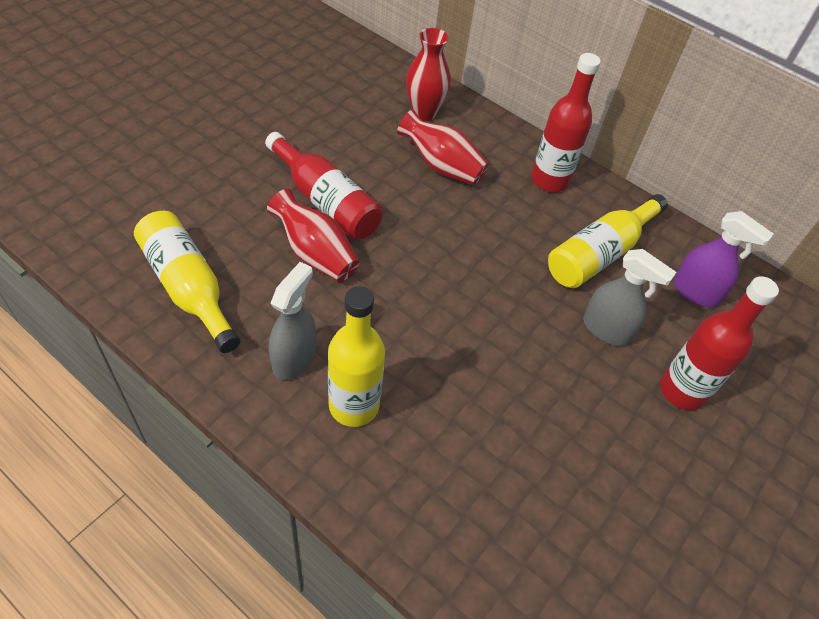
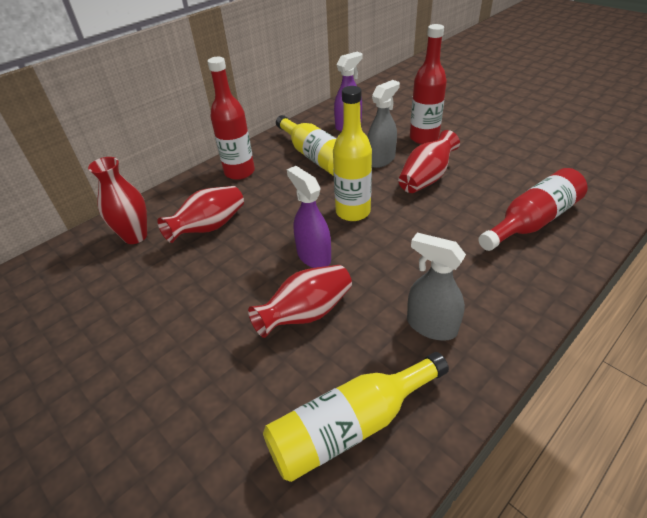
camera: 75 degrees left, 10 degrees down
red bottle [265,132,382,240] -> red bottle moved to [478,168,588,251]
yellow bottle [328,286,385,427] -> yellow bottle moved to [333,86,372,221]
none -> purple spray bottle [287,166,331,268]
none -> red vase [398,130,460,193]

